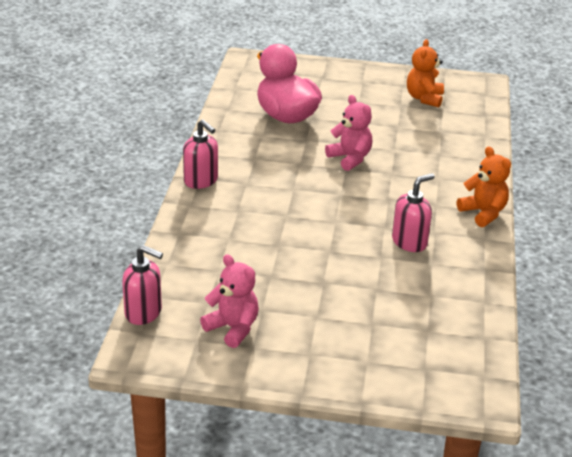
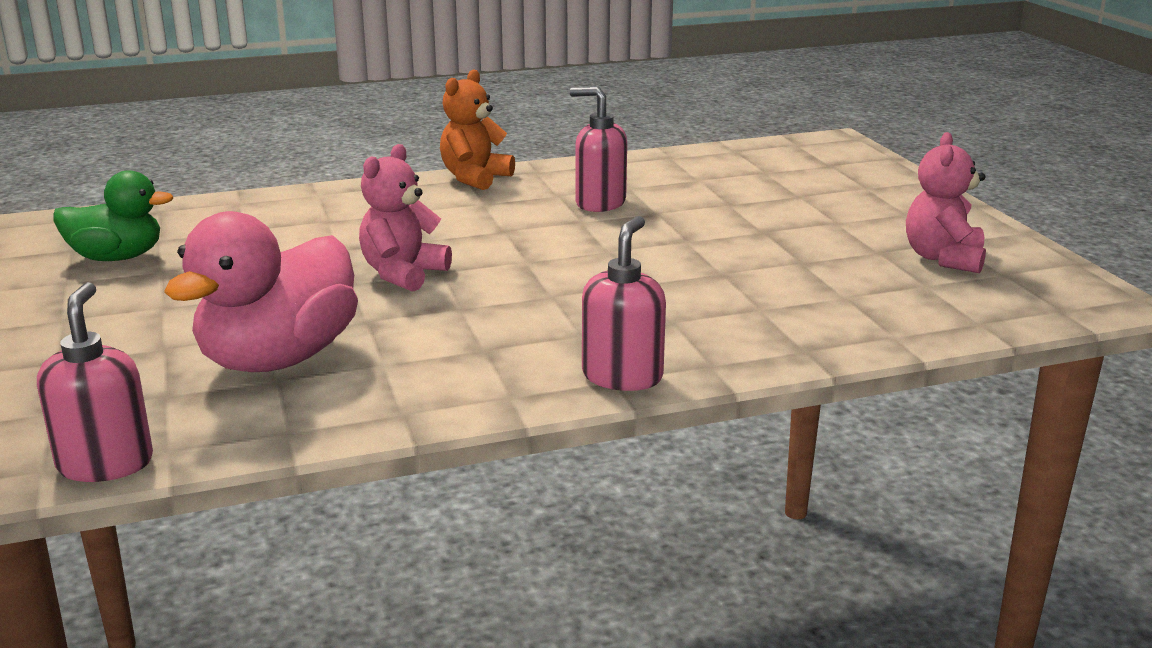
camera: 115 degrees left, 10 degrees down
pink soap dispenser [122,245,163,325] -> pink soap dispenser moved to [37,282,153,482]
orange teddy bear [407,39,444,107] -> green duck [53,170,173,261]

